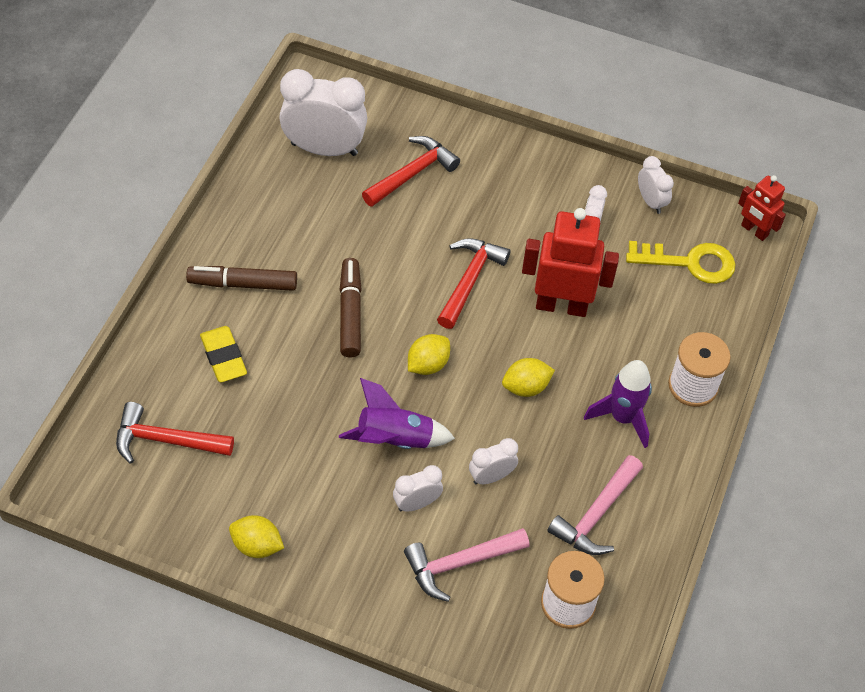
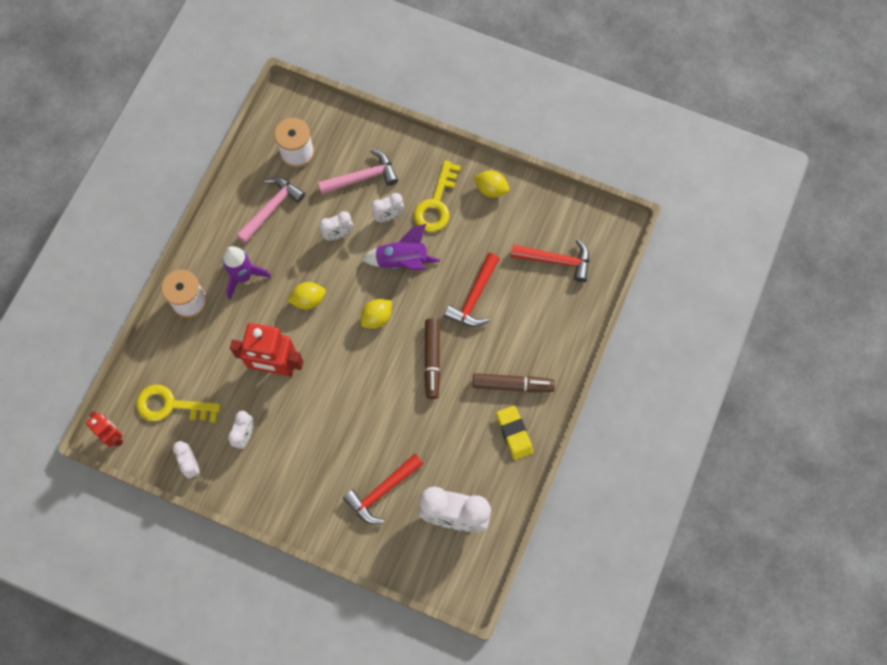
camera: 175 degrees left, 15 degrees up
yellow eraser [200,326,247,382] -> yellow eraser moved to [496,405,533,460]
red hammer [437,238,510,329] -> red hammer moved to [444,253,499,327]
none -> yellow key [414,160,461,232]

